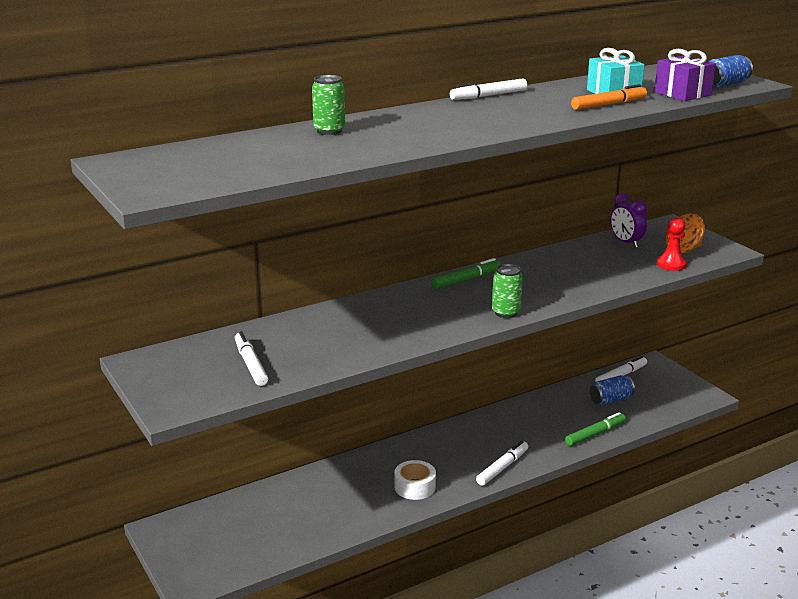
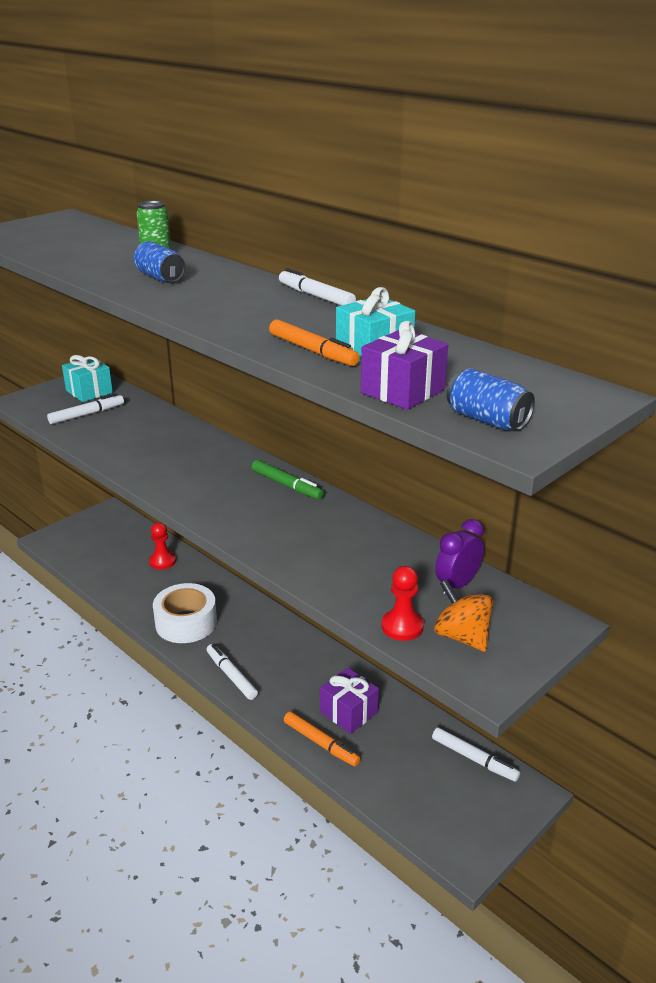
camera: 75 degrees right, 5 degrees up
white tape [394,460,436,500] -> white tape [153,583,217,643], size x1.54
white marker [476,441,528,486] -> white marker turned 150 degrees counterclockwise [207,644,258,700]
green can [492,264,523,318] -> none
green marker [565,412,626,446] -> orange marker [284,712,361,766]
blue can [590,375,635,405] -> blue can moved to [134,241,185,283]
none -> turquoise gift [62,355,113,402]
none -> red pawn [149,522,176,570]
none -> purple gift [320,668,379,734]

